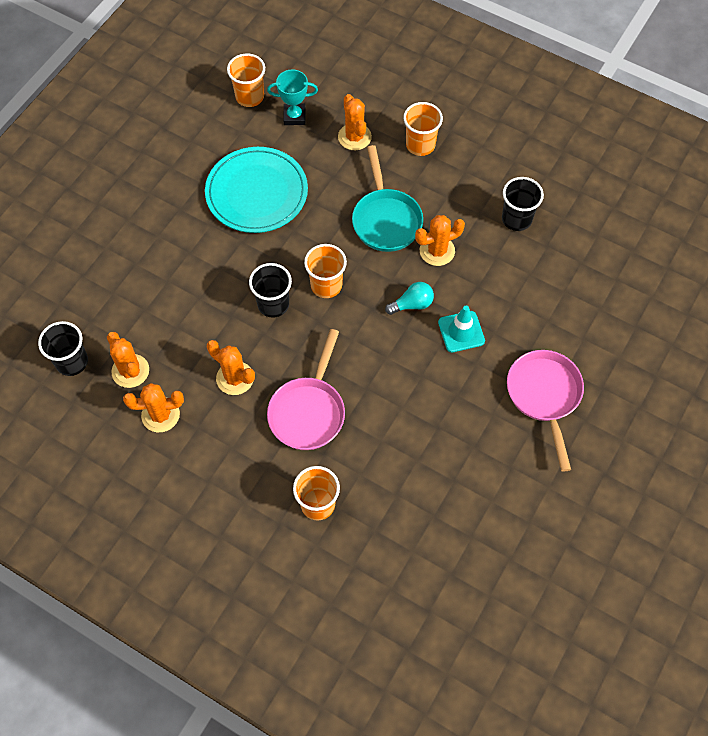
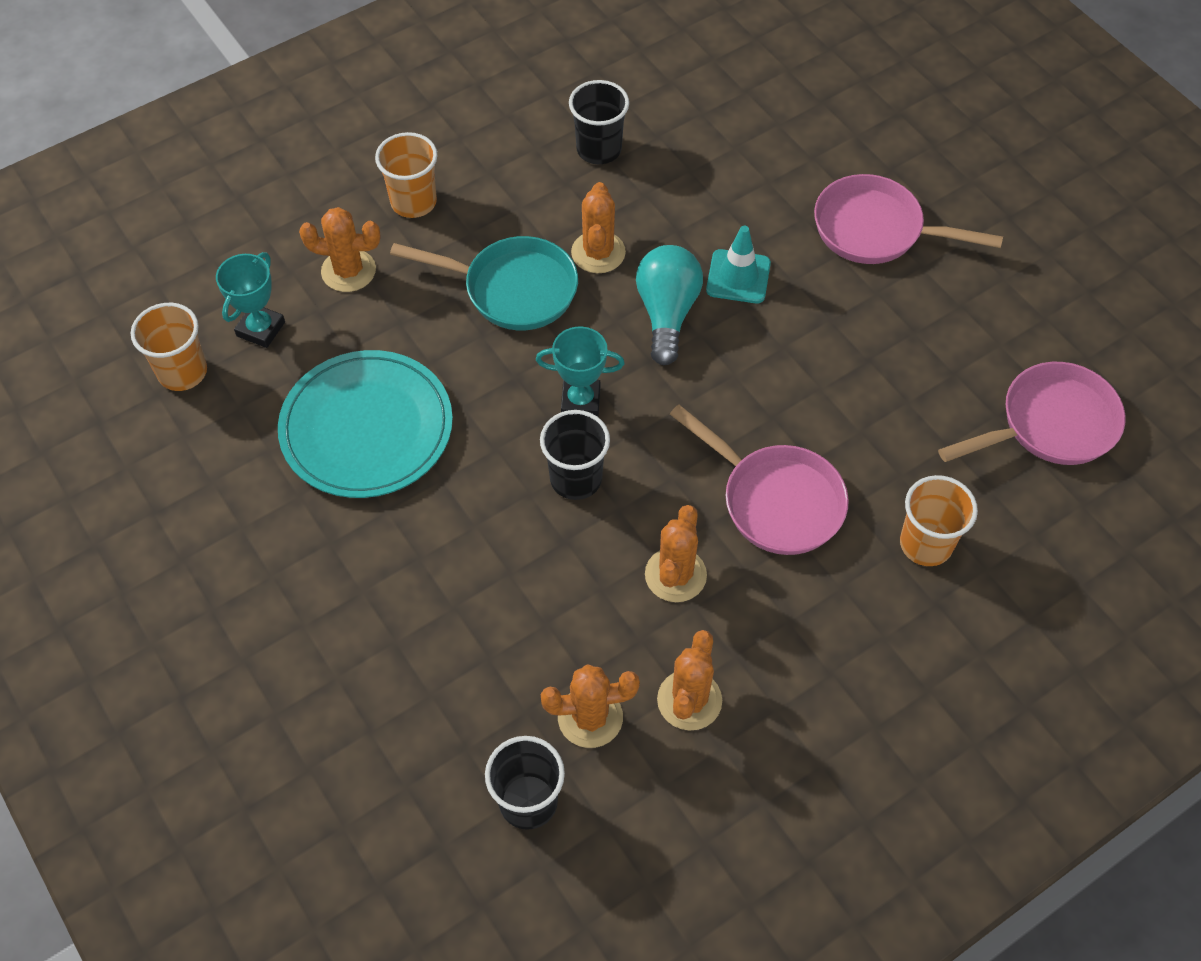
camera: 65 degrees left, 5 degrees down
orange cactus [207,340,255,395] -> orange cactus turned 45 degrees counterclockwise [645,505,707,602]
orange cup [304,244,347,298] -> turquoise trophy [536,326,625,417]
turquoise light bulb [385,282,434,315] -> turquoise light bulb [636,245,703,365], size x1.58
none -> pink pan [938,362,1126,465]

